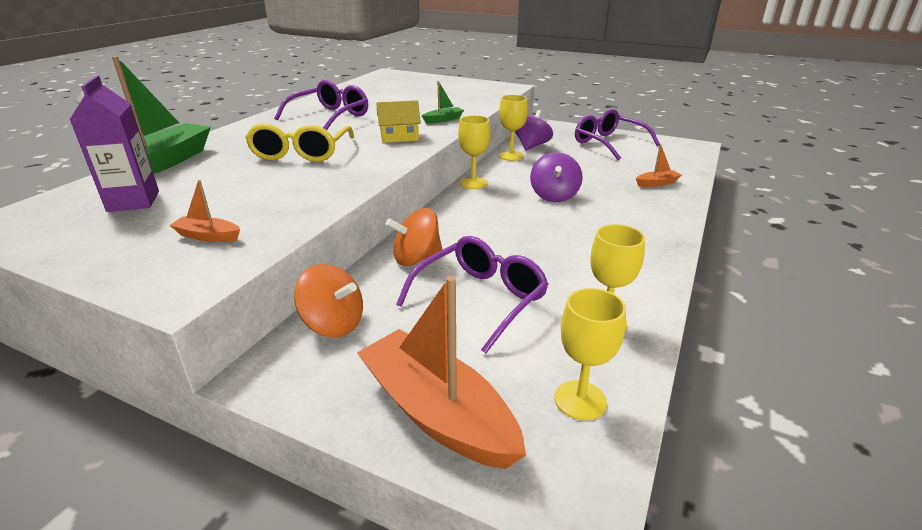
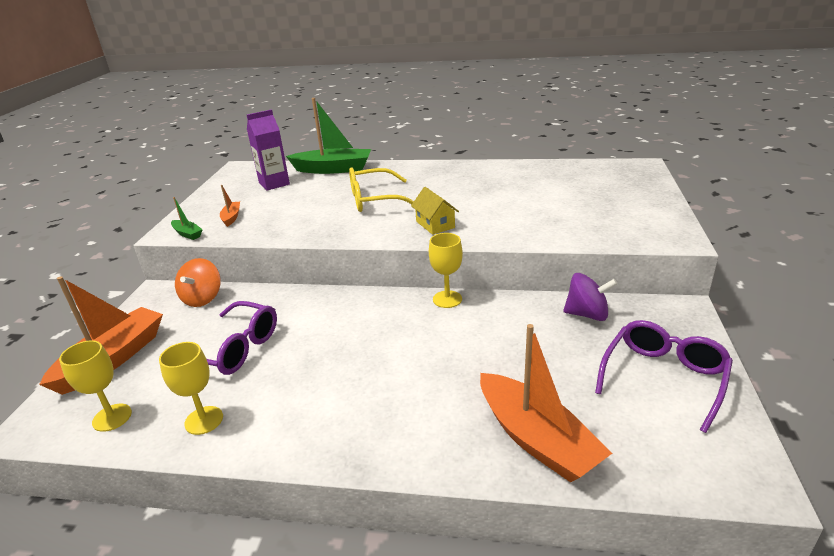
camera: 75 degrees right, 0 degrees up
purple glasses [274,80,368,130] -> none
orange spinning top [386,208,442,266] -> none
green boat [422,81,464,124] -> green boat moved to [171,197,203,240]
yellow goblet [499,95,528,161] -> none
purple spinning top [530,152,583,202] -> none
orange boat [636,144,681,187] -> orange boat [480,324,612,483], size x2.22

